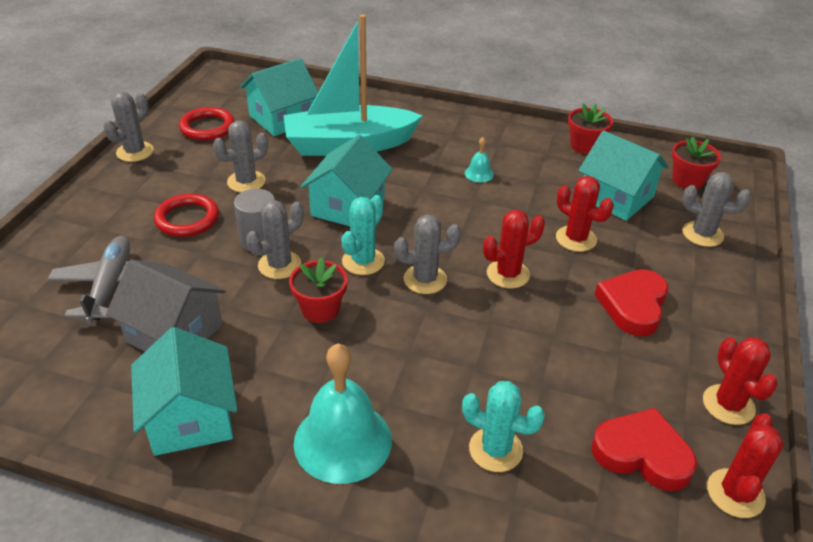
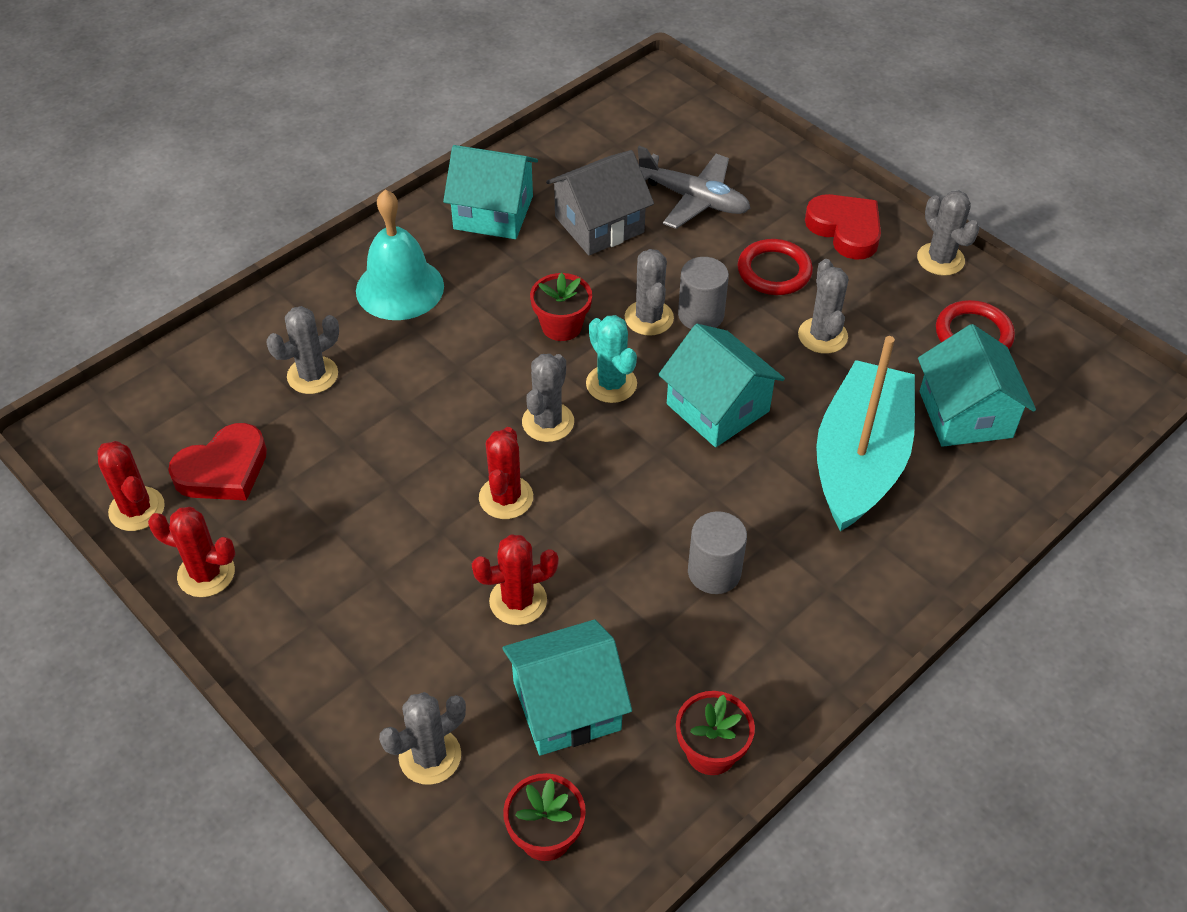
camera: 120 degrees right, 10 degrees up
turquoise cactus [462,381,545,472] -> grey cactus [266,306,339,394]
turquoise bell [465,137,494,182] -> grey cylinder [688,511,747,594]
red heart [595,269,668,336] -> red heart moved to [805,194,881,260]

